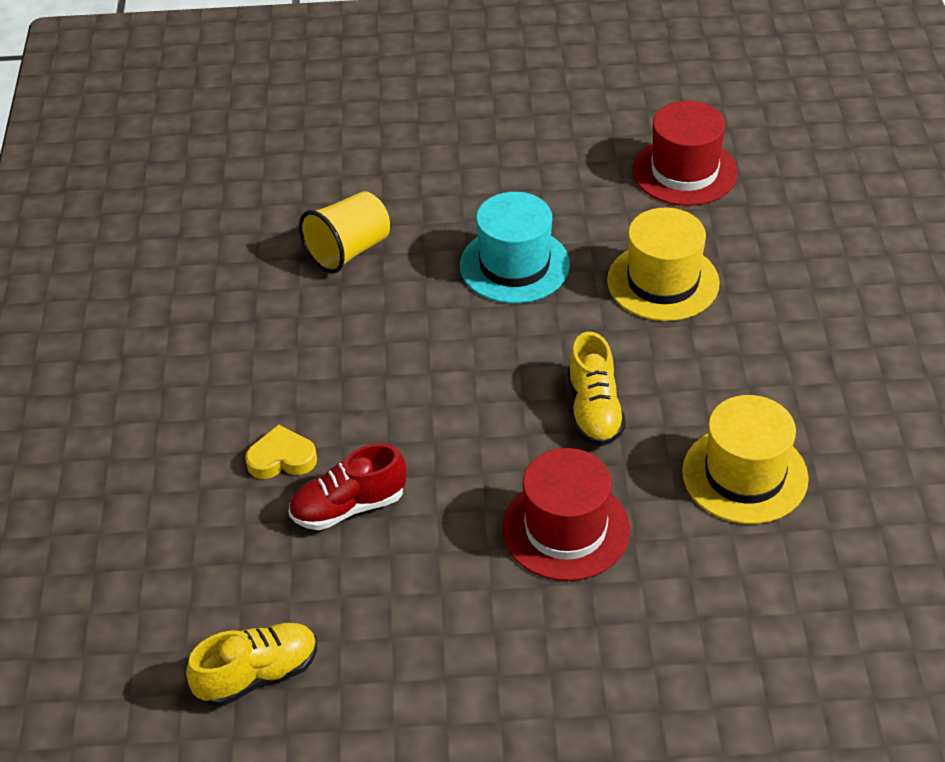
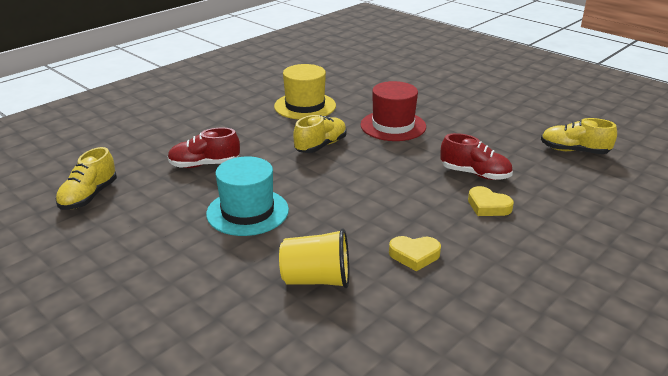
camera: 135 degrees left, 15 degrees down
yellow hat [607,207,720,321] -> red shoe [167,128,240,168]
red hat [633,101,738,206] -> yellow shoe [55,147,117,210]
none -> yellow heart [389,236,441,271]

